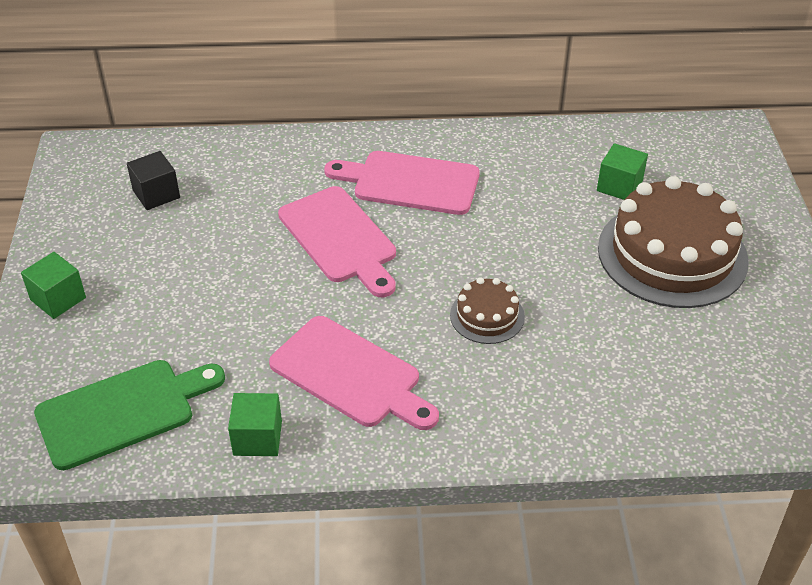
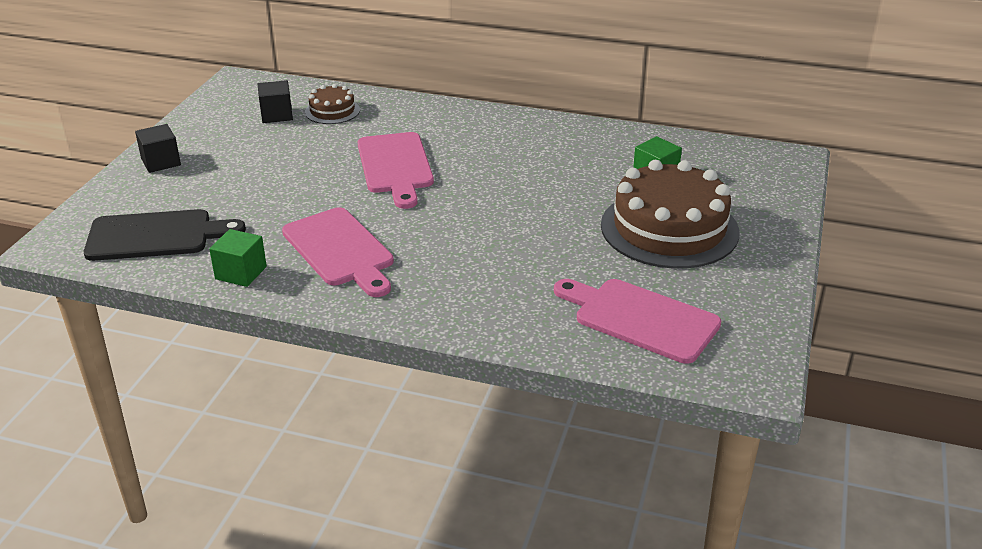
camera: 20 degrees right, 10 degrees down
green cube [21,252,86,319] -> black cube [135,124,181,173]
green cutting board [34,360,225,470] -> black cutting board [84,209,246,261]
pink cutting board [324,151,480,215] -> pink cutting board moved to [554,279,721,364]
brown cake [450,277,525,344] -> brown cake moved to [305,84,360,124]

